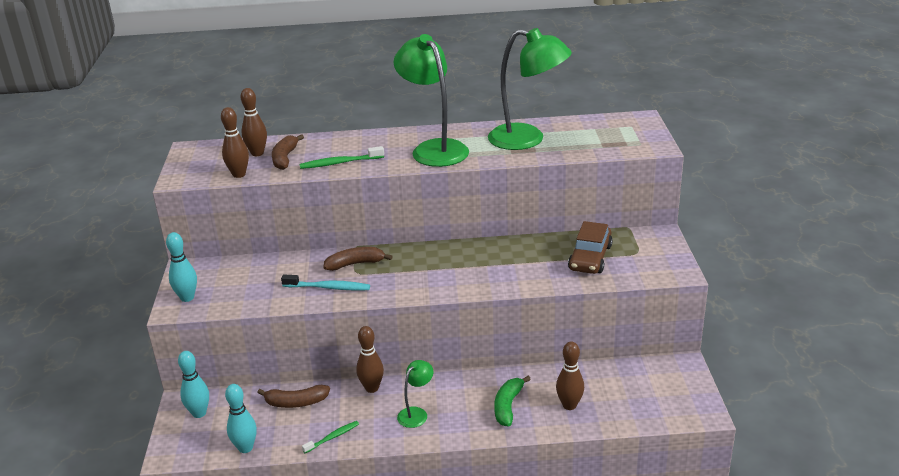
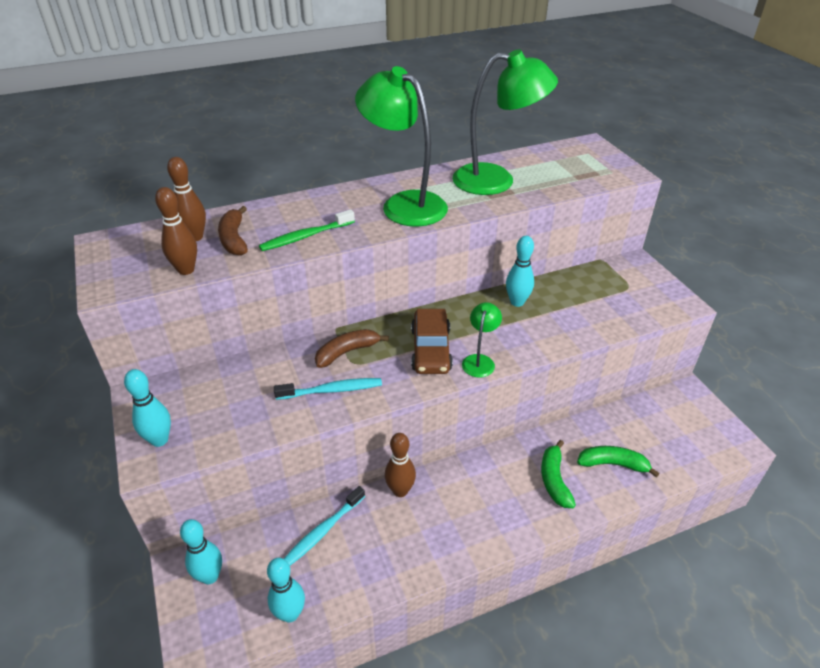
camera: 20 degrees left, 10 degrees up
brown banana [257,385,330,408] -> turquoise toothbrush [284,486,365,565]
green toothbrush [302,421,359,453] -> none
green lamp [397,360,433,428] -> green lamp moved to [462,302,502,378]
brown bowling pin [556,341,584,410] -> green banana [577,446,660,478]
brown car [568,221,613,274] -> brown car moved to [411,309,453,374]
none -> turquoise bowling pin [506,236,534,307]

